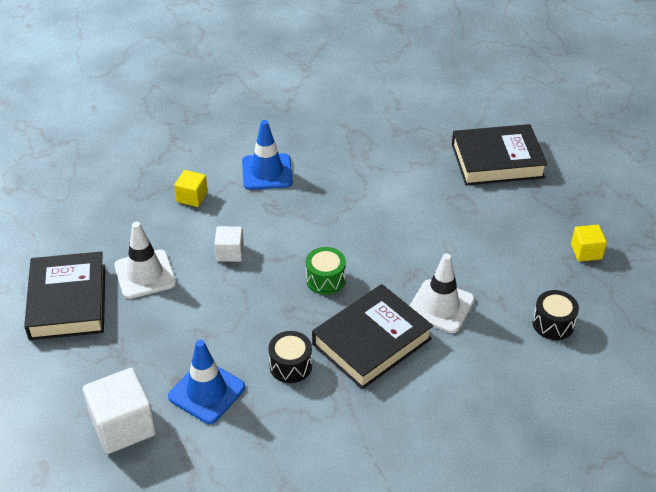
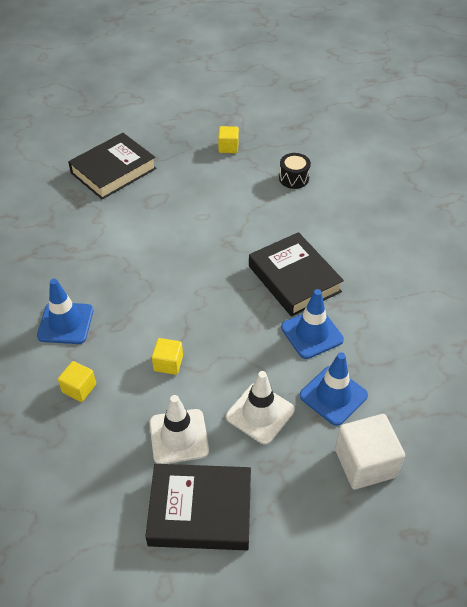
camera: 80 degrees left, 5 degrees up
white cube [214,226,244,262] -> yellow cube [152,338,183,375]
black drum [268,331,312,383] -> blue traffic cone [281,289,344,359]
green drum [306,247,346,295] -> none
white traffic cone [410,253,475,333] -> white traffic cone moved to [226,371,295,444]
black book [452,124,548,185] -> black book turned 45 degrees clockwise [68,133,156,200]

